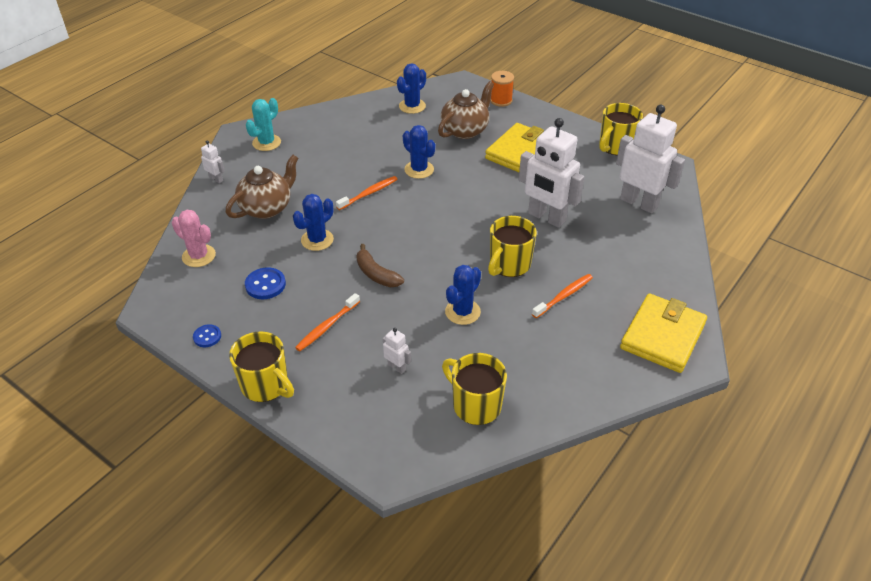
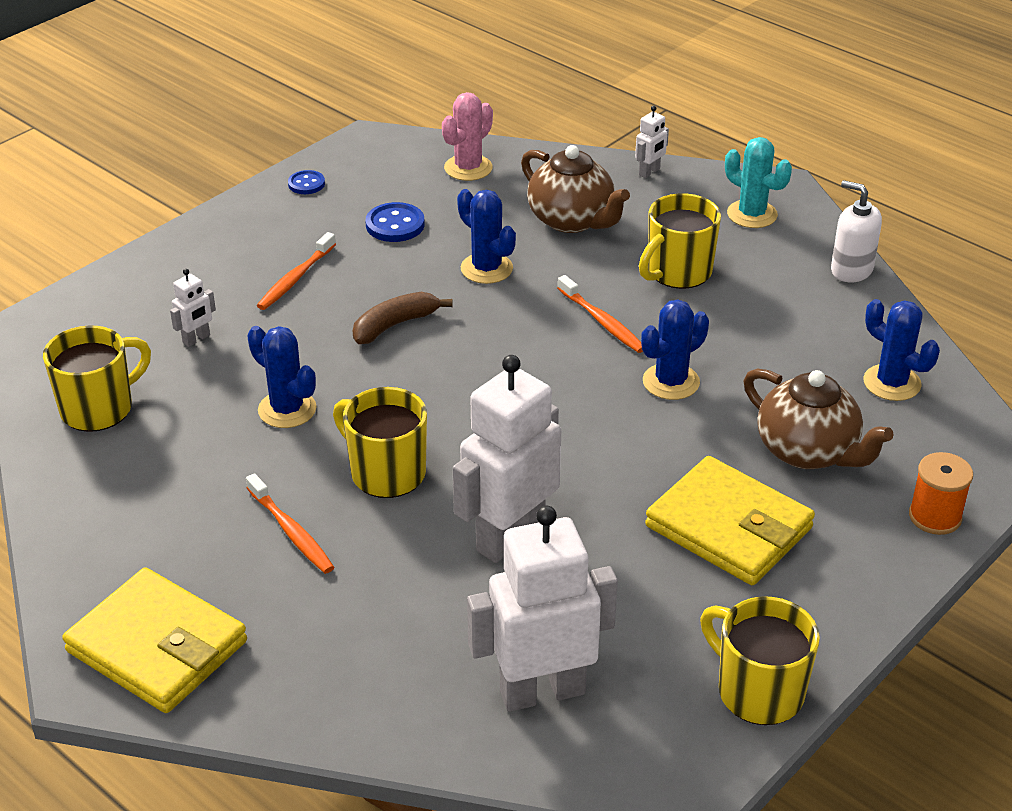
camera: 95 degrees right, 5 degrees down
yellow mug [229,331,294,402] -> yellow mug moved to [639,193,721,289]
orange toothbrush [295,293,360,351] -> orange toothbrush turned 105 degrees counterclockwise [257,232,336,310]
white robot [616,105,685,214] -> white robot turned 150 degrees counterclockwise [467,505,618,712]
none -> white soap dispenser [831,180,882,282]

